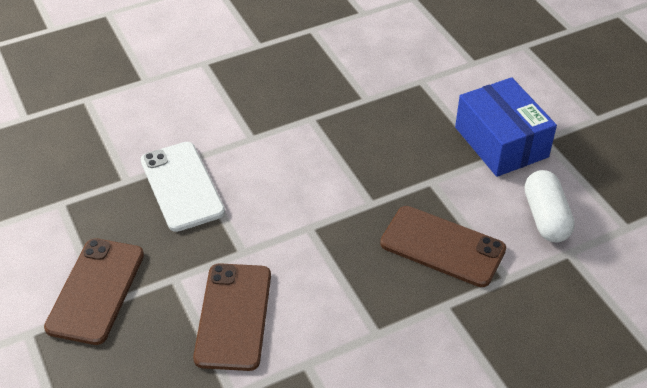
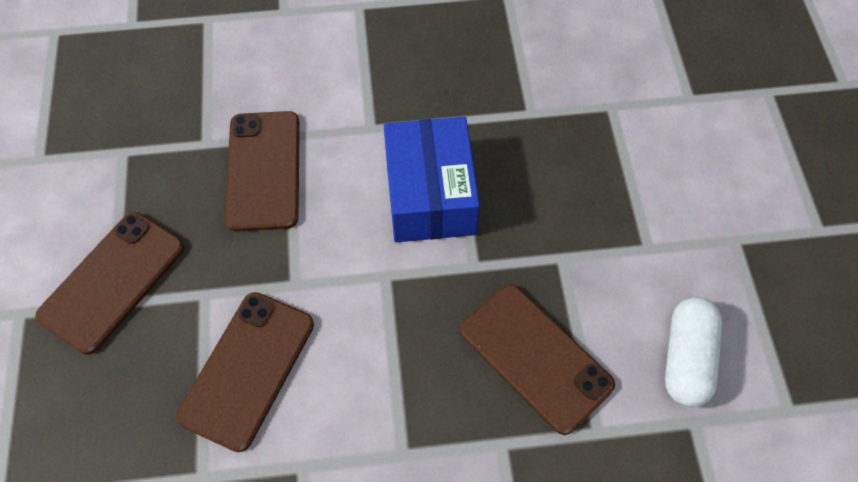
camera: 20 degrees right, 15 degrees up
white phone [141,142,225,232] -> brown phone [225,111,300,232]
blue box [455,77,557,177] -> blue box moved to [384,117,480,242]

